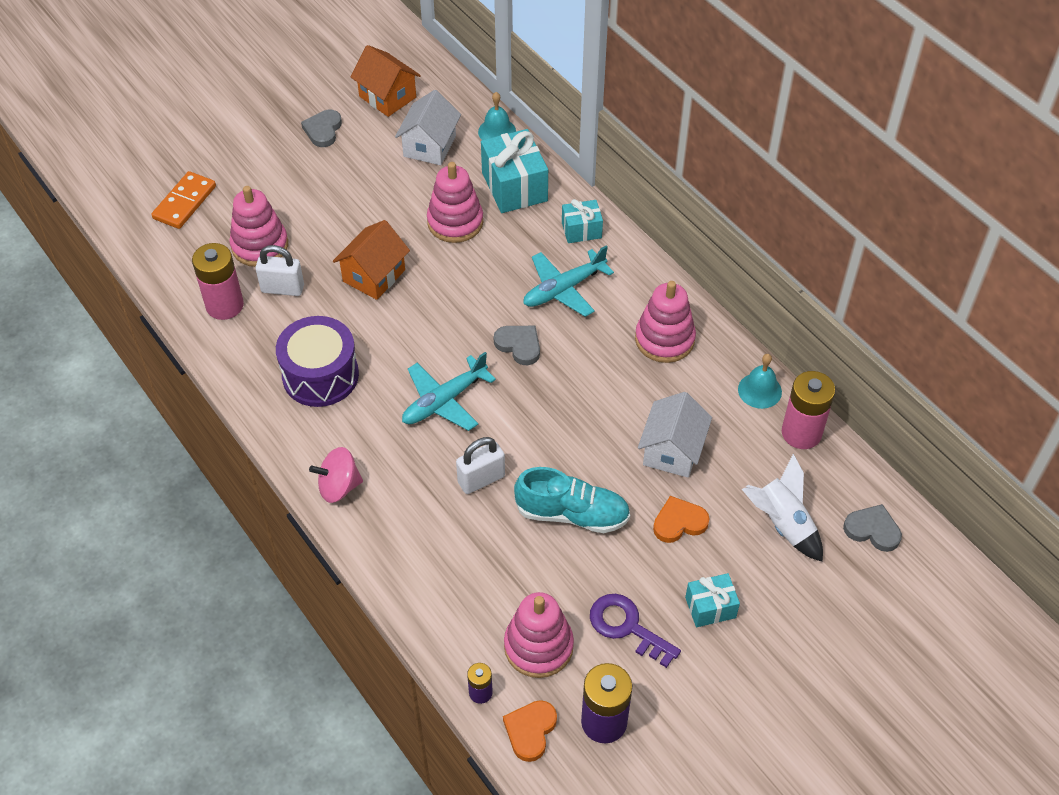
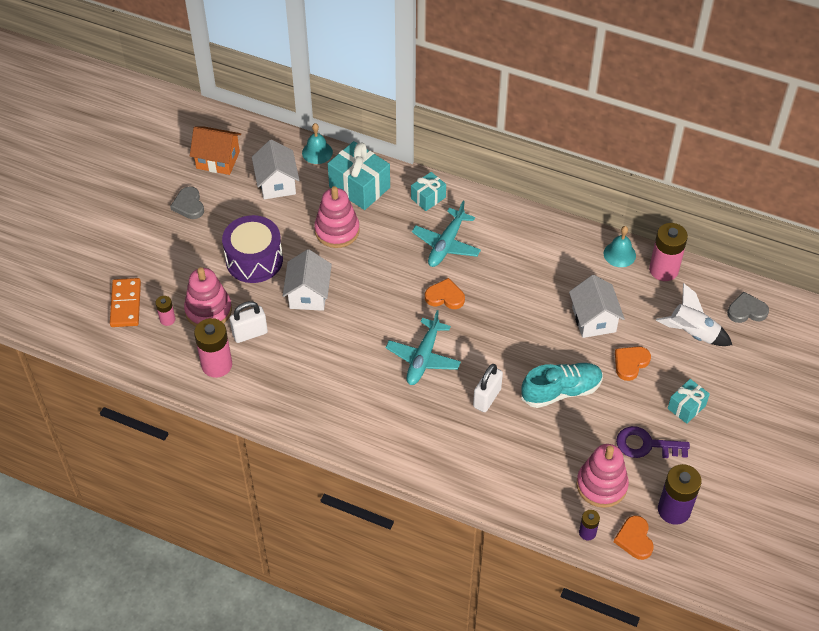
camera: 30 degrees left, 0 degrees up
purple drum [276,316,359,407] -> purple drum moved to [222,215,283,283]
pink spinning top [309,447,363,503] -> none
orange house [333,220,410,300] -> white house [283,249,332,311]
grey heart [494,326,540,365] -> orange heart [425,278,465,309]
pink stacking toy [635,281,696,363] -> none
none -> pink battery [156,296,175,326]

